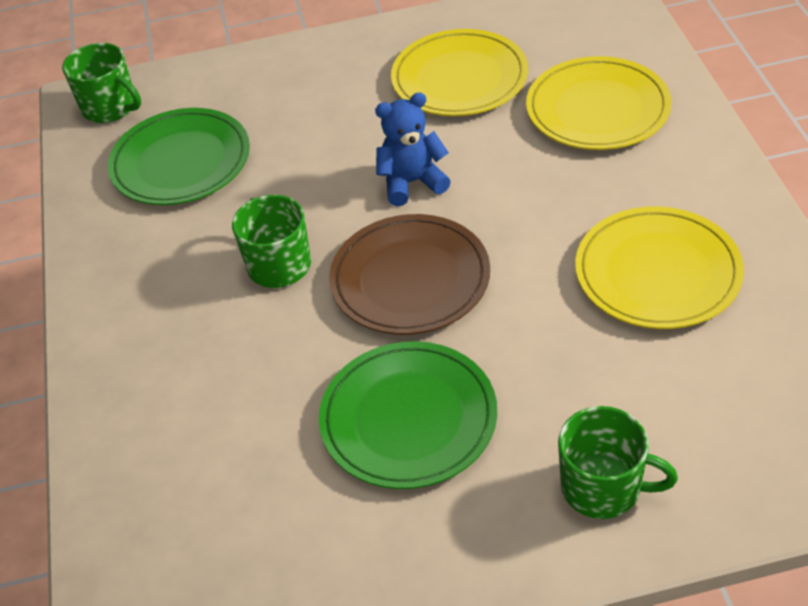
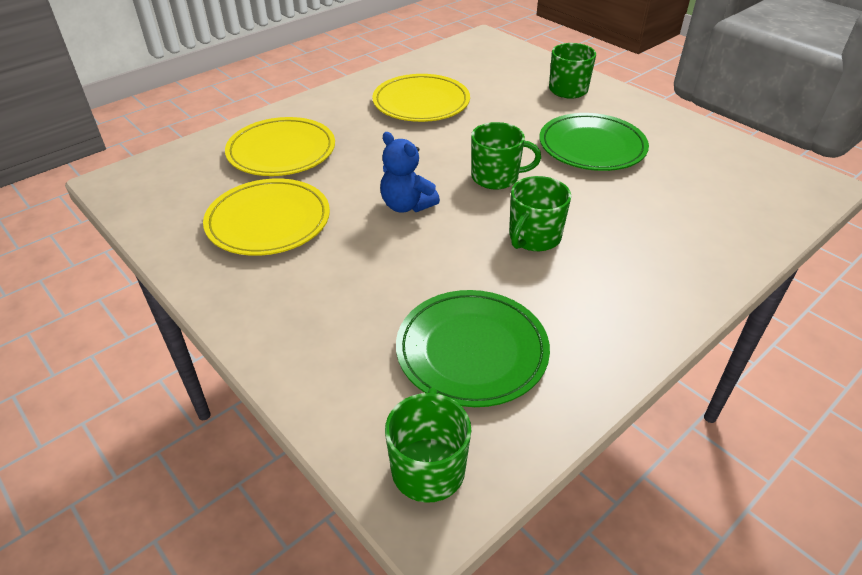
camera: 125 degrees left, 5 degrees down
brown plate [329,214,490,335] -> green mug [471,122,541,190]

